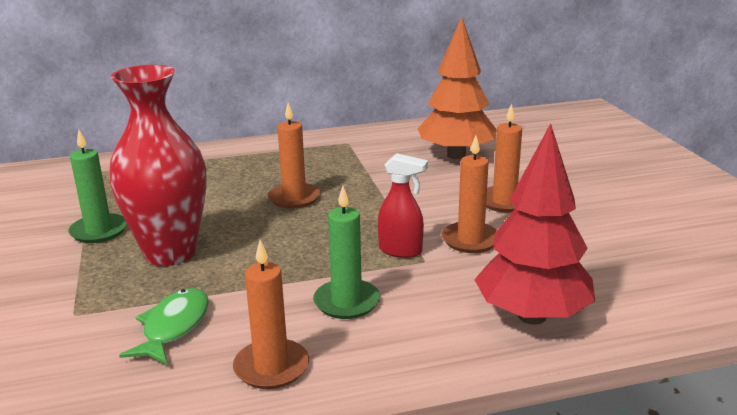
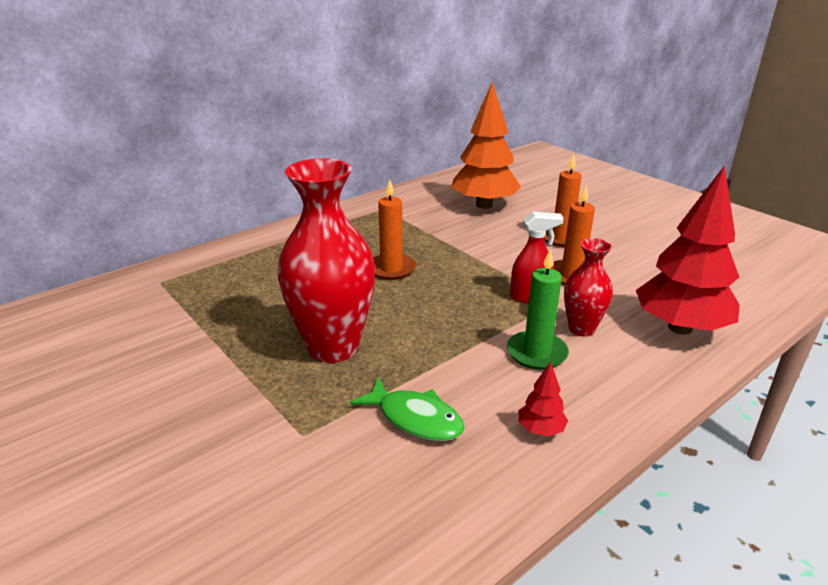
camera: 25 degrees left, 5 degrees up
green candle [68,130,127,243] -> none
green fish [119,288,209,364] -> green fish turned 135 degrees clockwise [350,377,465,441]
orange candle [233,240,309,389] -> red tree [519,362,568,436]
none -> red vase [564,238,613,337]

